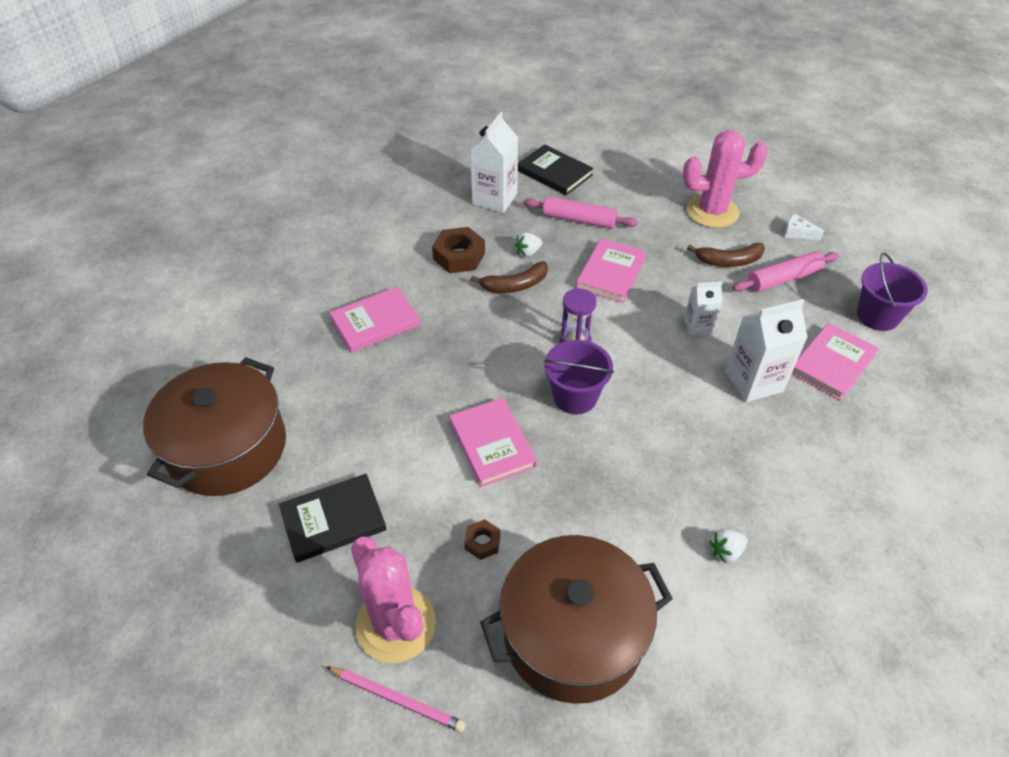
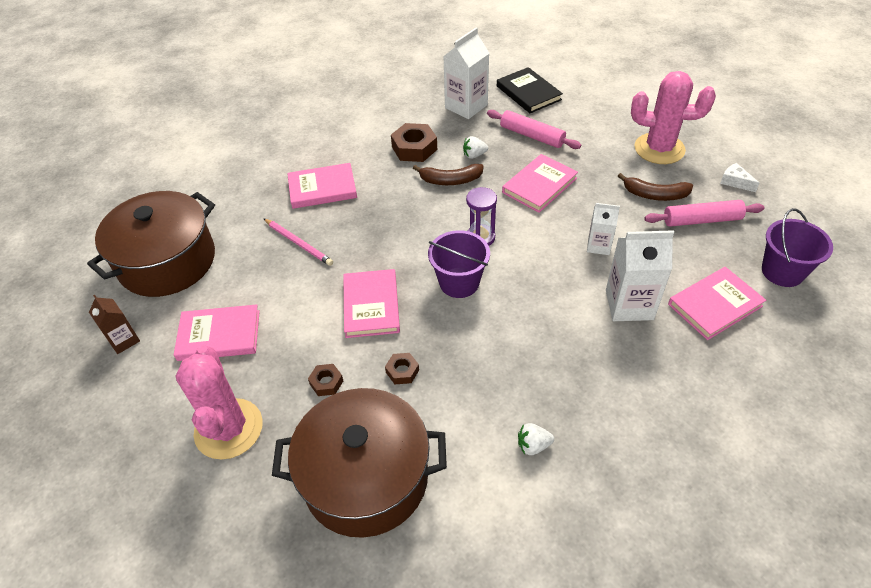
camera: 20 degrees right, 0 degrees up
black book [279,474,387,563] -> pink book [174,304,260,361]
pink pencil [326,666,466,732] -> pink pencil moved to [263,218,333,266]
none -> brown carton [89,294,140,354]
none -> brown nut [385,353,419,384]

